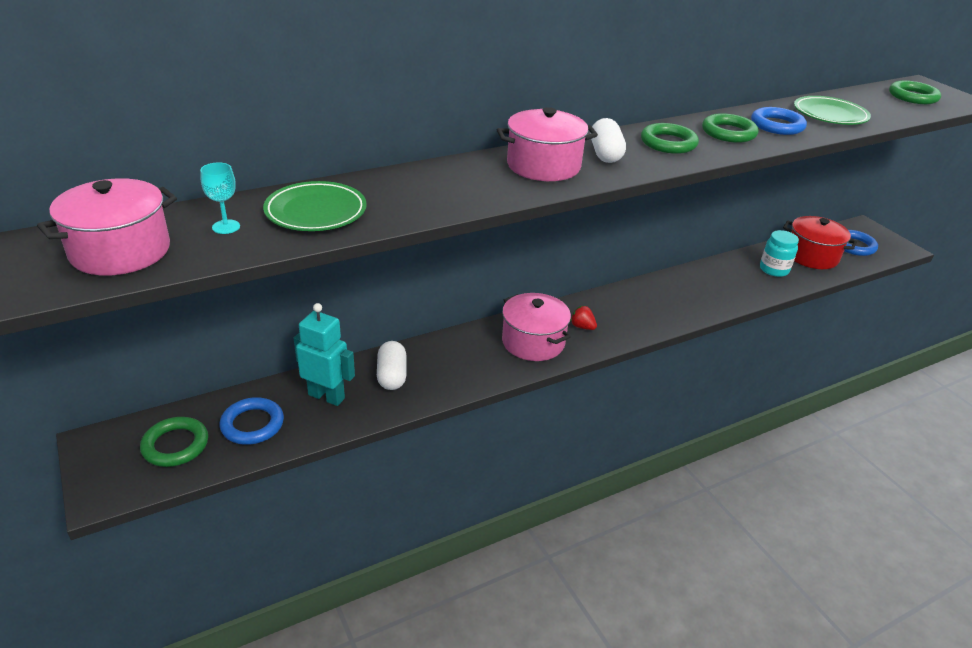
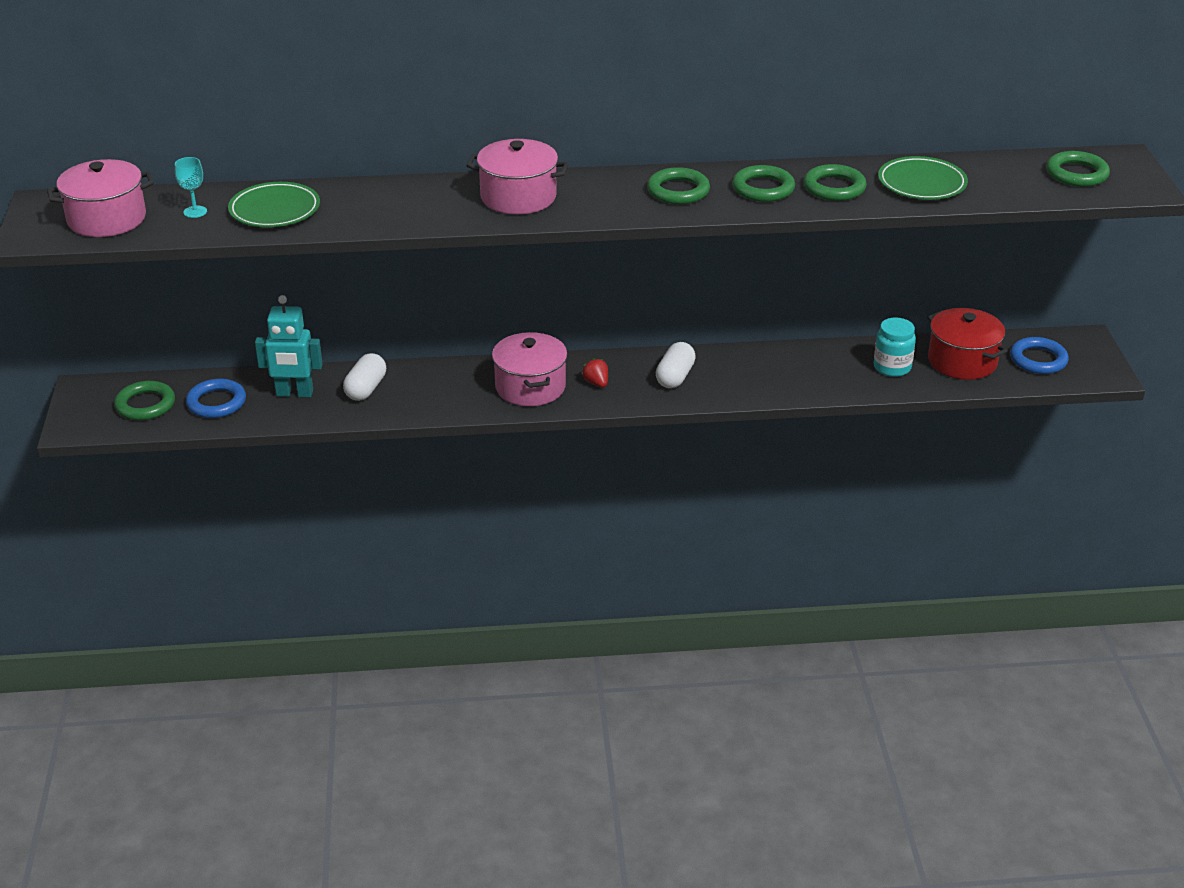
camera: 25 degrees right, 0 degrees up
turquoise robot [294,303,355,406] -> turquoise robot turned 135 degrees clockwise [255,295,323,397]
white capsule [590,118,626,163] -> white capsule moved to [656,342,696,388]
blue ring [751,107,807,135] -> green ring [804,164,867,201]

